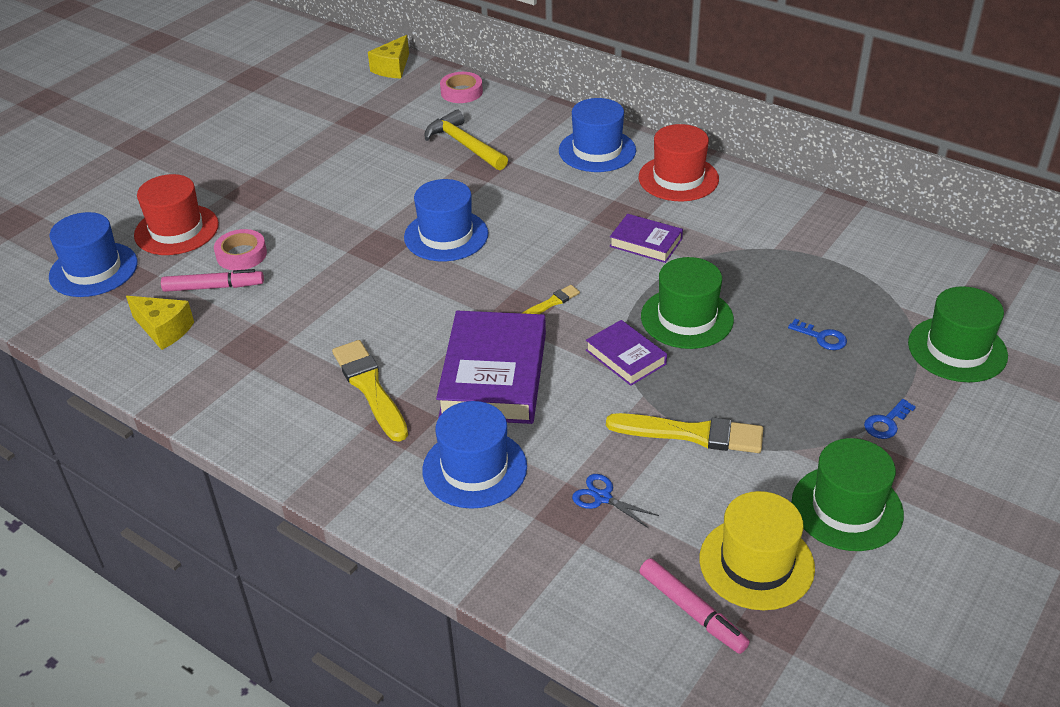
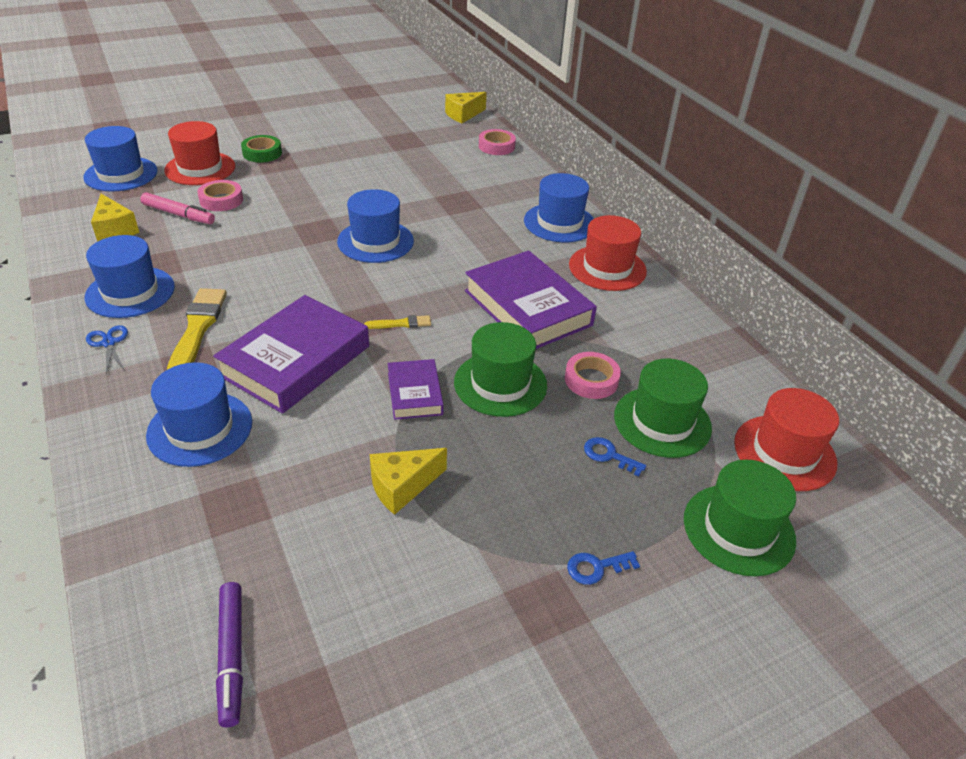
camera: 25 degrees right, 0 degrees up
yellow hammer [425,110,508,170] -> none
blue scissors [572,474,659,528] -> blue scissors moved to [86,325,128,374]
yellow brush [606,413,763,453] -> yellow cheese [370,448,447,515]
purple book [610,214,683,263] -> purple book [465,250,597,349], size x1.89
pink marker [640,558,750,654] -> purple marker [216,582,243,727]
yellow hat [699,491,815,610] -> none
blue key [788,319,847,350] -> blue key turned 150 degrees clockwise [584,437,646,477]
green hat [792,438,904,551] -> green hat moved to [614,359,712,458]
none -> blue hat [85,235,175,318]
none -> green tape [241,135,282,162]
none -> pink tape [565,352,621,399]
none -> red hat [734,388,839,491]

